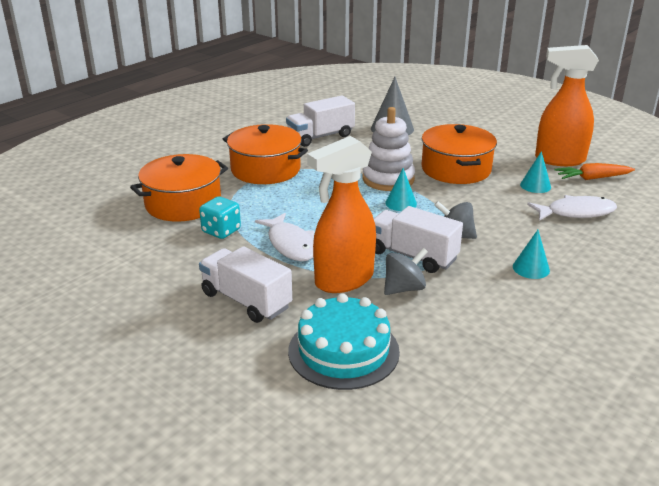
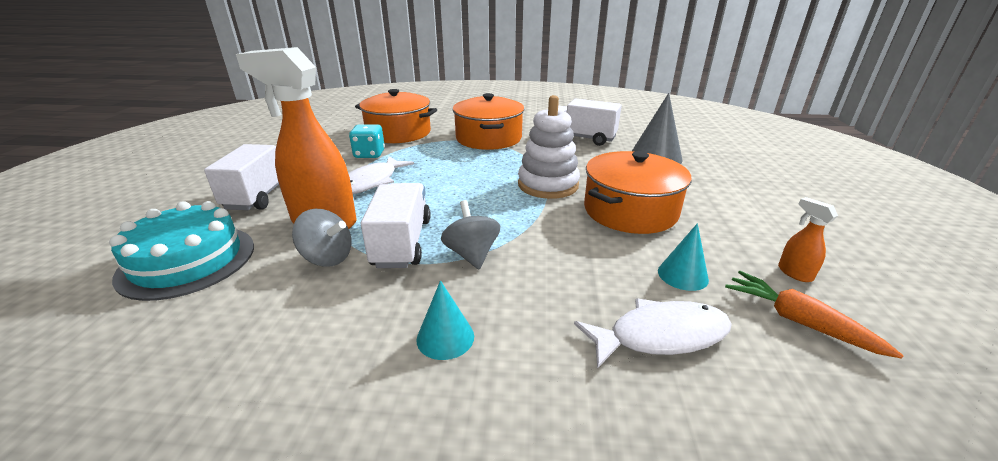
camera: 55 degrees right, 0 degrees up
turquoise cone [385,168,417,211] -> none
white fish [527,195,617,221] -> white fish turned 60 degrees counterclockwise [574,298,732,369]
orange spray bottle [535,45,599,166] -> orange spray bottle [778,197,838,282], size x0.40

